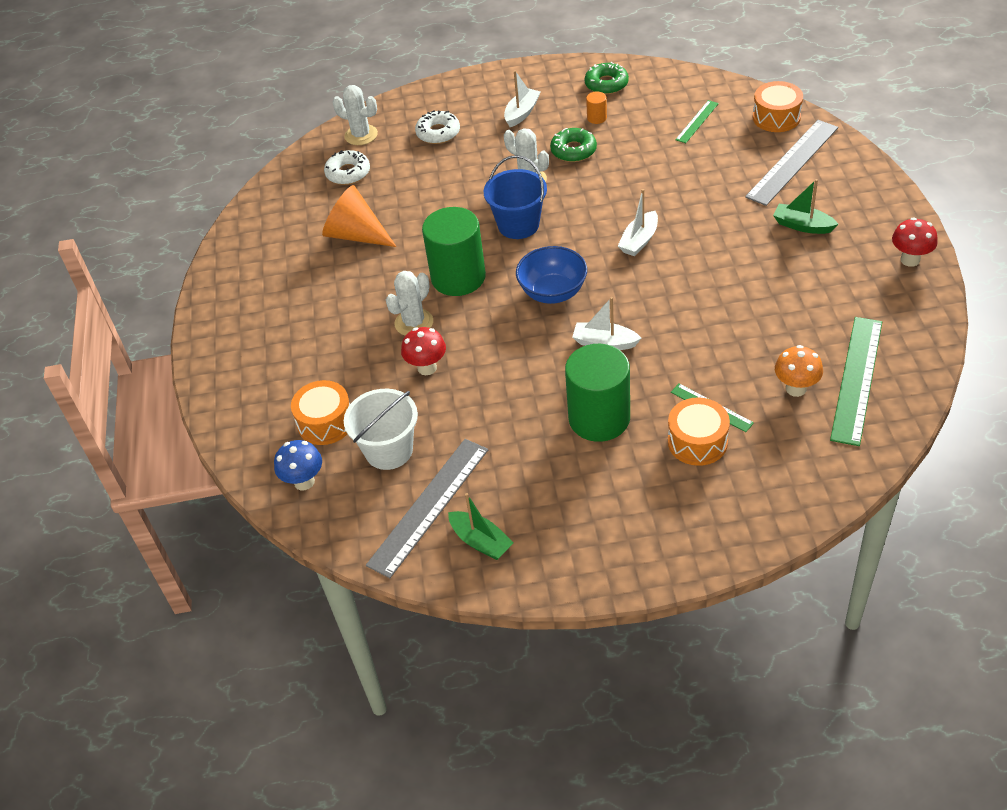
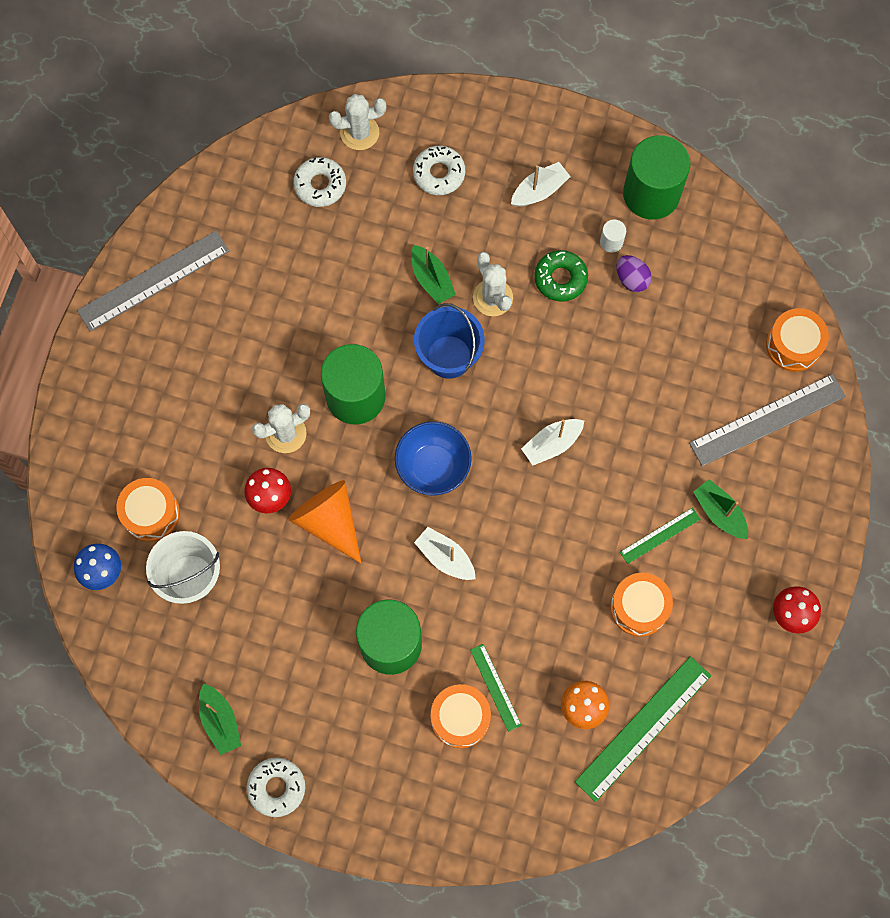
camera: 20 degrees right, 25 degrees up
orange cone [322,185,397,247] -> orange cone moved to [289,480,361,563]
white cactus [332,85,378,145] -> white cactus turned 60 degrees counterclockwise [329,94,386,150]
grey ruler [366,439,488,578] -> grey ruler moved to [77,231,229,332]
green donut [585,62,629,95] -> green cylinder [623,135,691,220]
orange cylinder [586,92,607,124] -> white cylinder [600,220,626,253]
green ruler [675,100,719,143] -> green ruler moved to [620,507,700,564]
none -> white donut [247,758,305,817]
none -> green boat [411,245,456,304]
none -> orange drum [610,573,673,637]
none -> purple egg [616,255,652,292]

